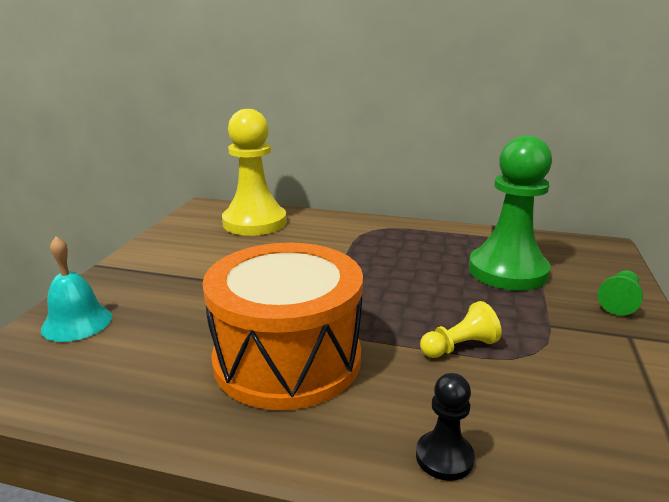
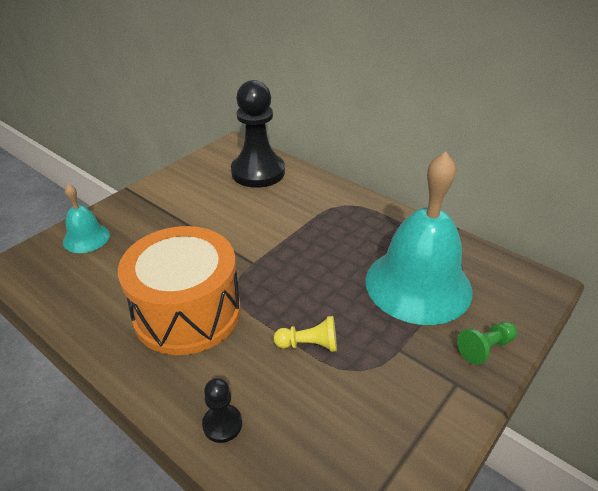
camera: 25 degrees right, 15 degrees up
yellow pawn [222,109,287,236] -> black pawn [231,80,285,188]
green pawn [469,135,552,291] -> turquoise bell [365,152,473,325]

